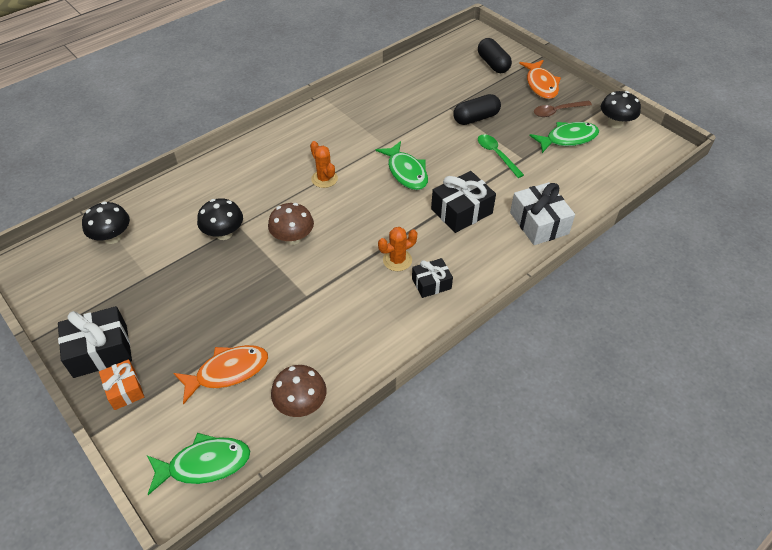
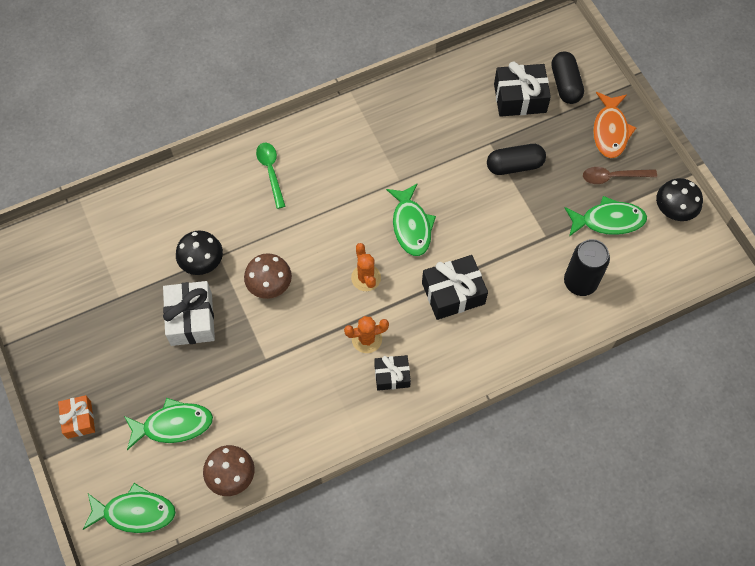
camera: 15 degrees right, 15 degrees up
black gift [58,306,132,378] -> black gift moved to [494,61,551,117]
black mushroom [82,201,130,244] -> none
orange fish [173,345,268,404] -> green fish [124,398,213,450]
orange cactus [310,141,338,188] -> orange cactus moved to [351,243,381,291]
green spoon [478,134,524,178] -> green spoon moved to [256,143,285,209]
white gift [510,182,575,245] -> white gift moved to [163,281,215,346]
none -> black can [564,239,610,296]

